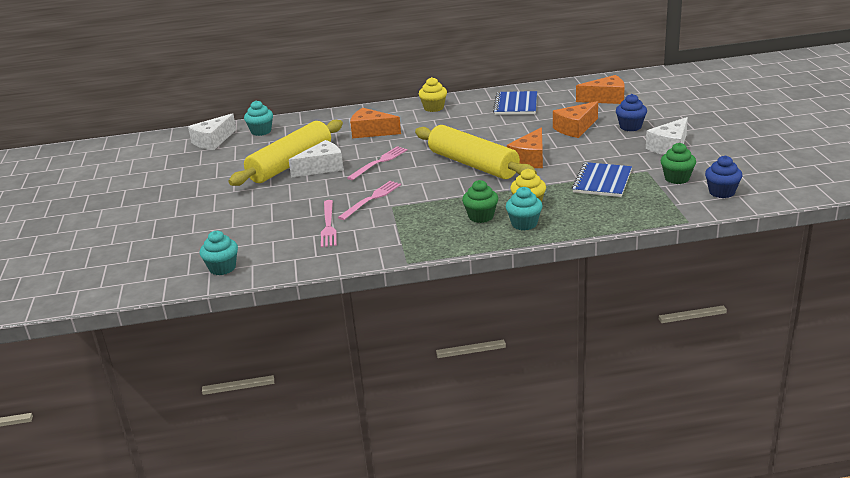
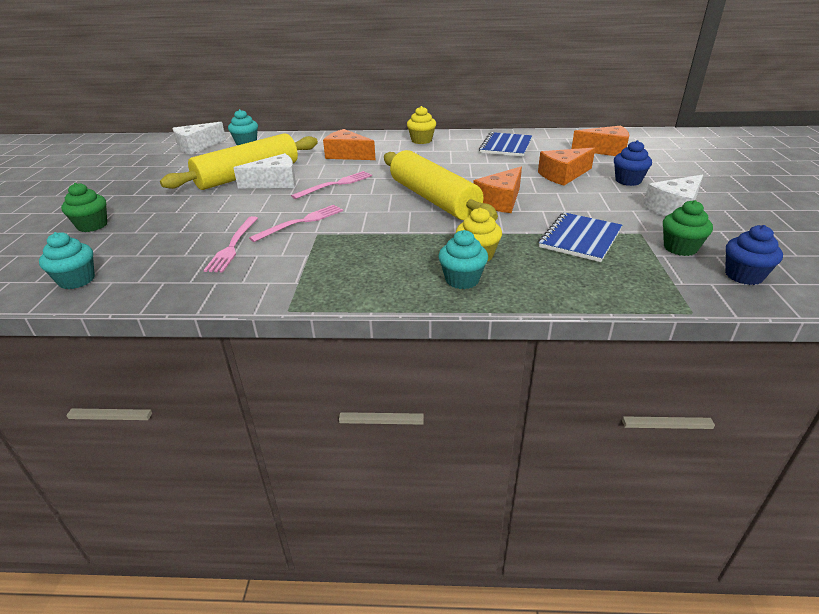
camera: 10 degrees right, 5 degrees up
green cupcake [462,180,498,223] -> green cupcake moved to [61,183,107,232]

